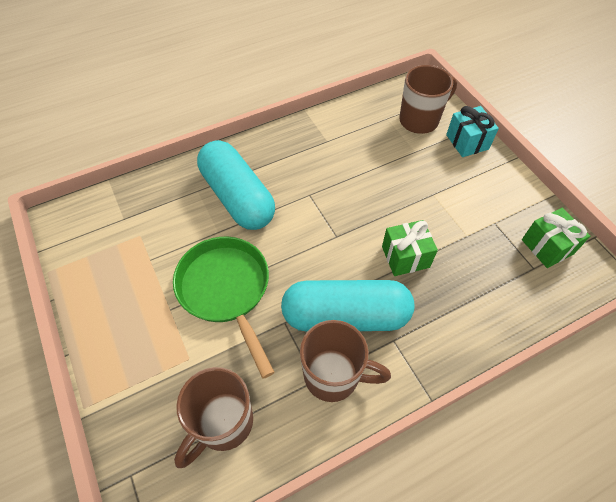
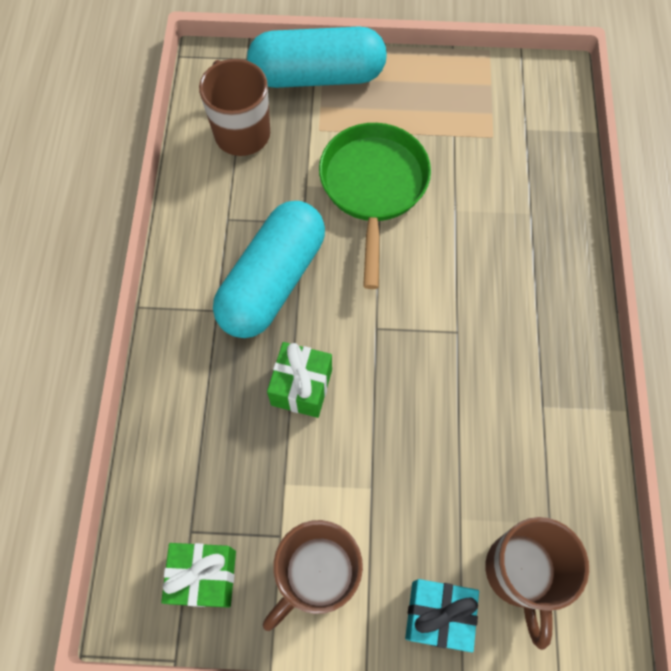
camera: 120 degrees right, 10 degrees up
green pan [173,237,275,379] -> green pan turned 90 degrees counterclockwise [319,123,431,289]
turquoise capsule [197,140,275,230] -> turquoise capsule moved to [247,26,387,88]
brown mug [300,320,391,402] -> brown mug moved to [263,520,363,631]

